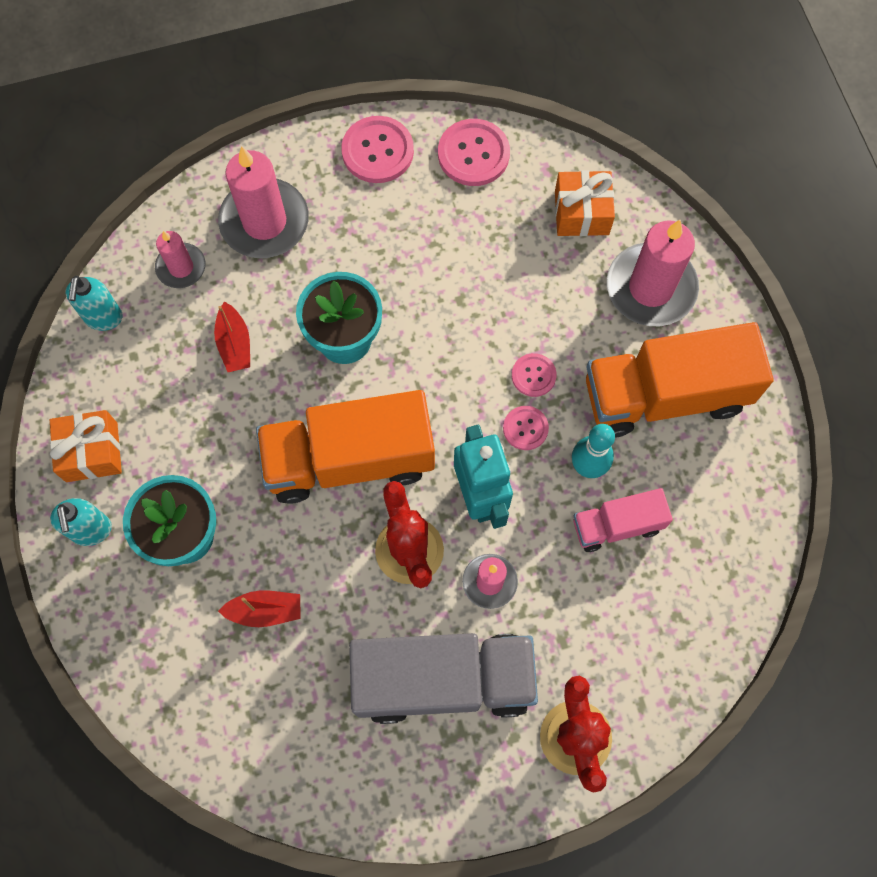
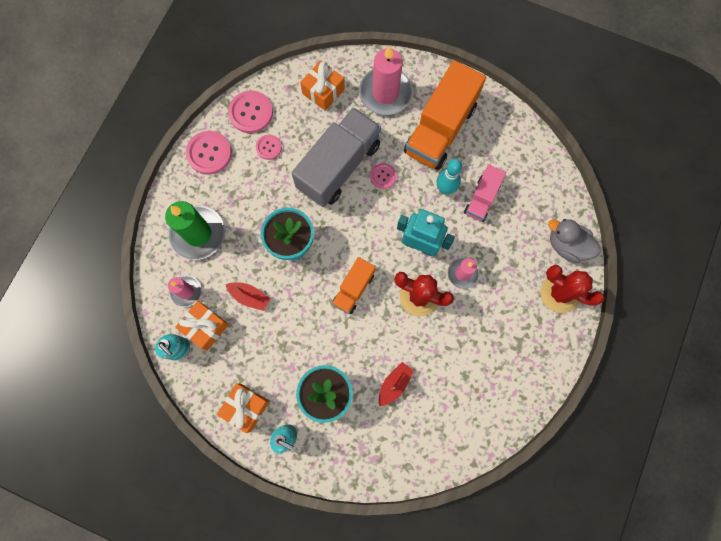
camera: 50 degrees left, 5 degrees up
pink candle [218,146,309,258] -> green candle [165,201,225,260]
orange truck [256,390,435,504] -> orange truck [332,257,376,314], size x0.53
grey truck [349,633,538,724] -> grey truck moved to [291,107,381,207]
pink button [503,406,549,450] -> pink button moved to [256,135,282,160]
none -> orange gift [175,301,229,351]
none -> grey duck [548,219,601,263]

